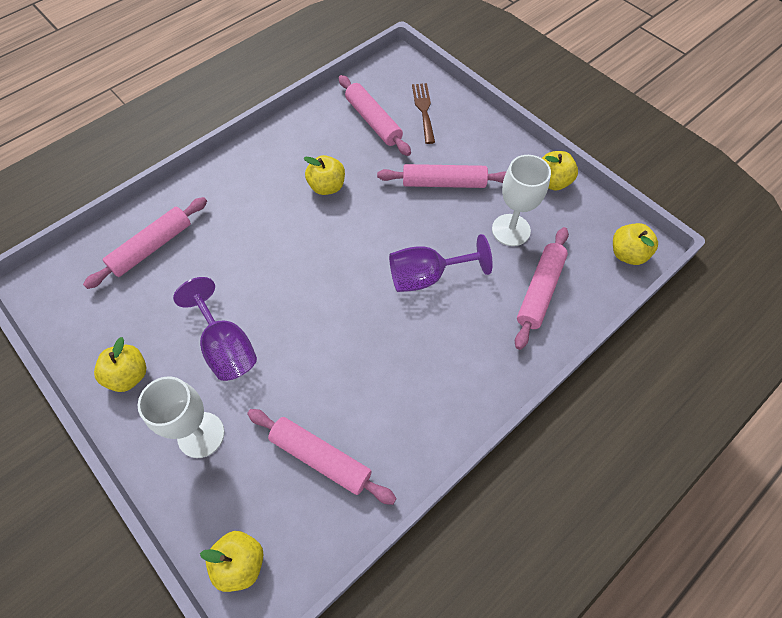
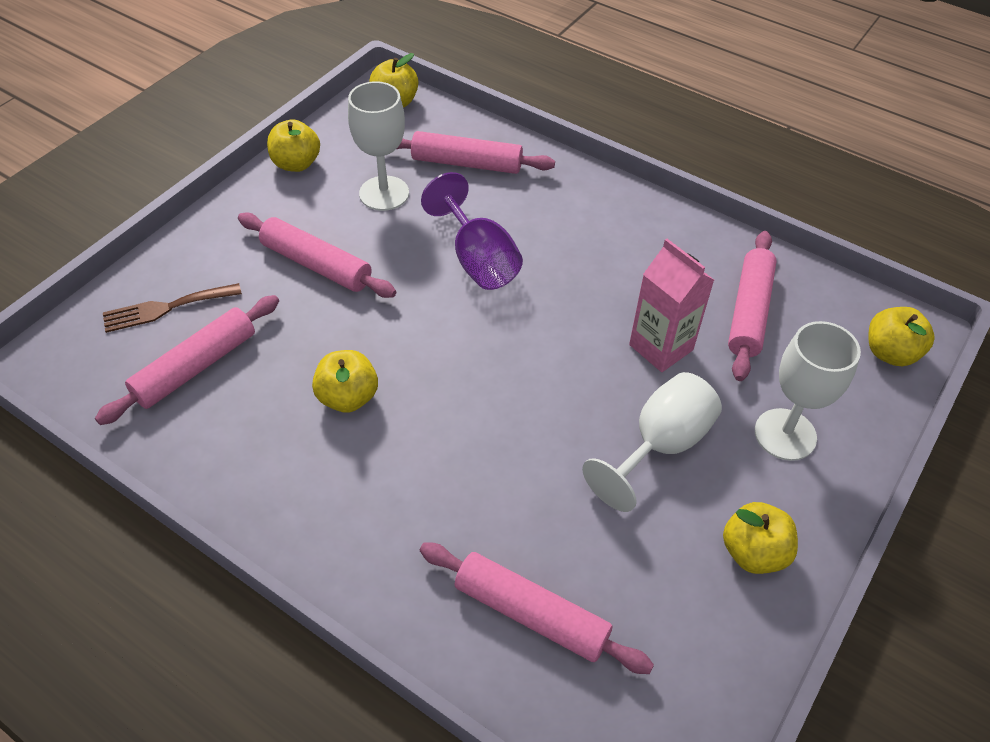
camera: 105 degrees left, 10 degrees down
purple goblet [173,277,257,381] -> white goblet [582,372,722,512]
pink rolling pin [377,164,506,188] -> pink rolling pin turned 45 degrees counterclockwise [238,213,396,298]
none -> pink carton [629,239,714,372]

